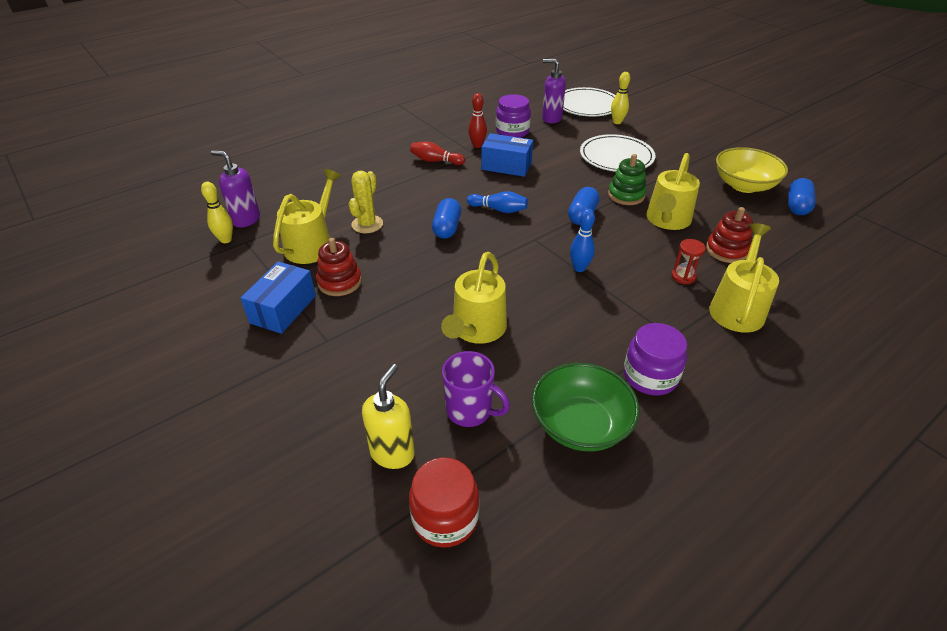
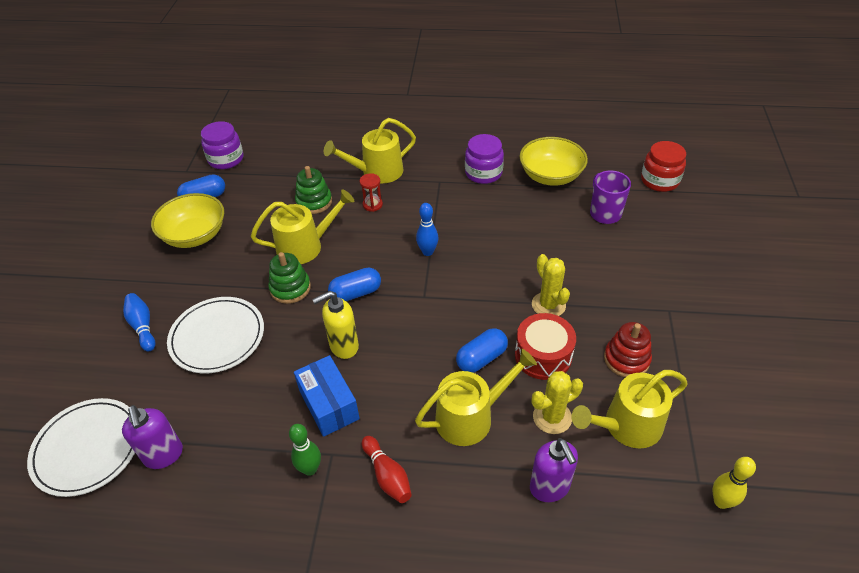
camera: 135 degrees left, 5 degrees up
purple soap dispenser [211,150,260,228] -> purple soap dispenser moved to [530,438,578,502]
blue box [240,262,316,334] -> none
yellow soap dispenser [362,364,415,469] -> yellow soap dispenser moved to [312,291,359,359]
yellow watering can [441,252,507,344] -> yellow watering can moved to [415,349,537,446]
blue bowling pin [467,191,528,213] -> blue bowling pin moved to [123,293,156,351]
red bowling pin [468,93,487,148] -> green bowling pin [289,424,321,476]
purple jar [496,94,531,138] -> purple jar moved to [201,121,243,169]
green bowl [532,363,640,451] -> yellow bowl [520,137,588,186]
yellow bowling pin [611,72,630,124] -> none
red stacking toy [706,207,753,263] -> green stacking toy [295,166,332,214]
none -> red drum [515,313,576,380]
none -> yellow cactus [532,254,570,316]

